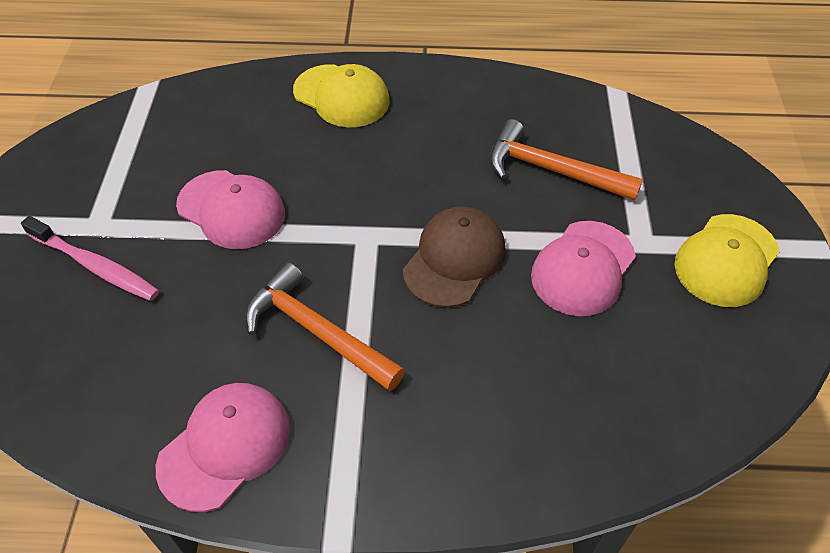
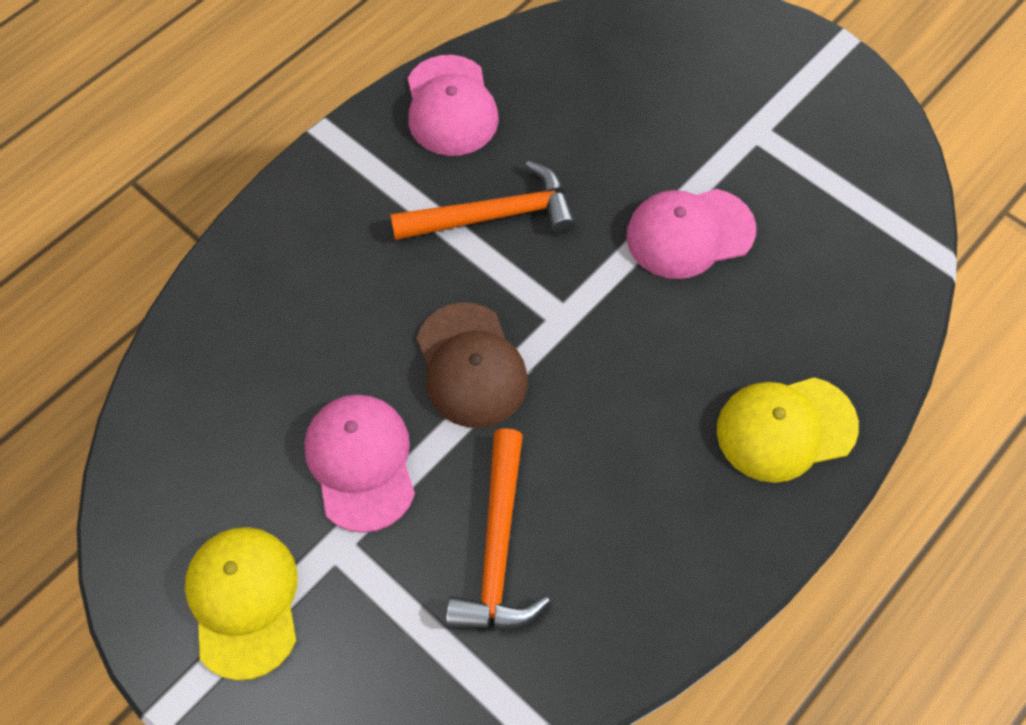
camera: 130 degrees right, 10 degrees up
pink toothbrush [21,216,159,301] -> none
orange hammer [489,119,643,201] -> orange hammer turned 120 degrees clockwise [446,428,550,630]

